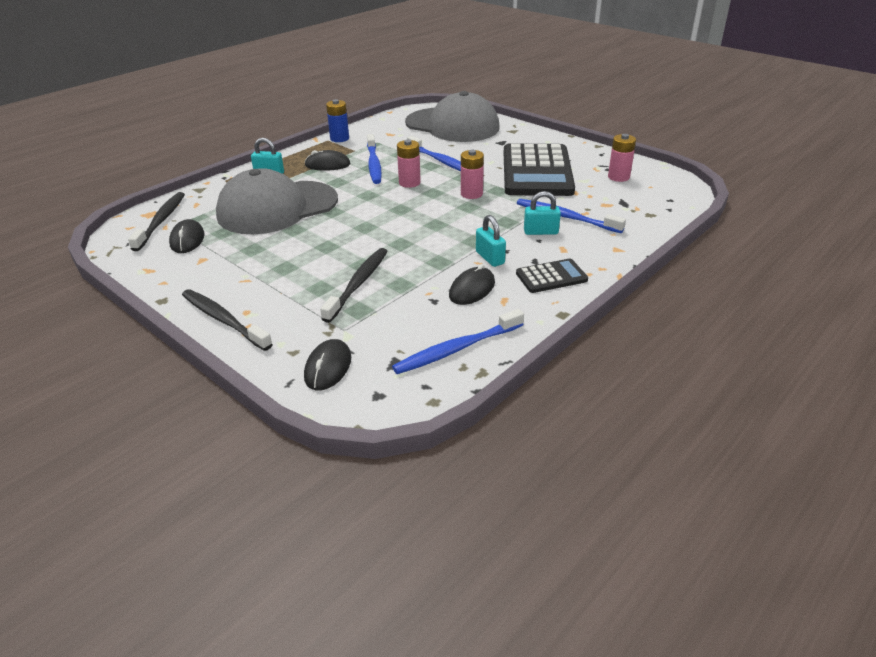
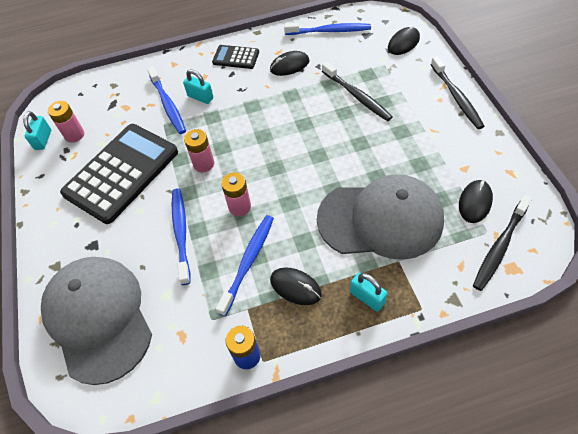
camera: 145 degrees left, 20 degrees up
black toothbrush [320,248,388,323] -> black toothbrush turned 90 degrees counterclockwise [322,62,393,121]
turquoise padlock [476,215,506,267] -> turquoise padlock moved to [23,111,51,150]

